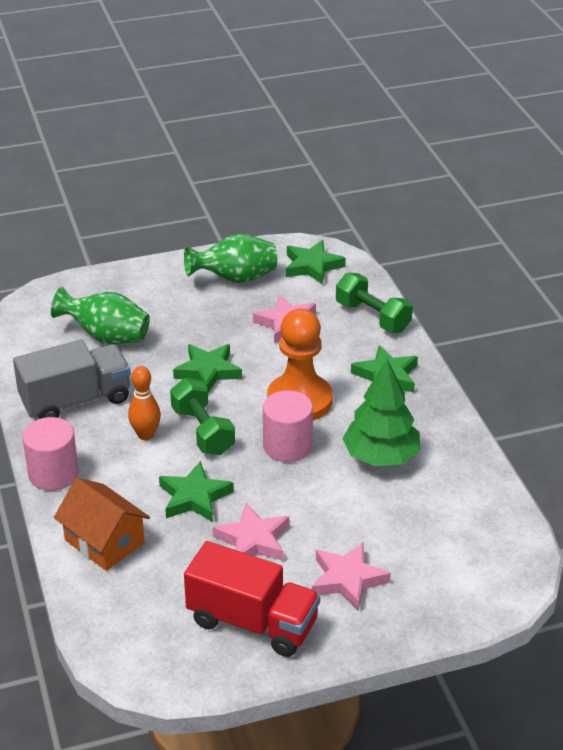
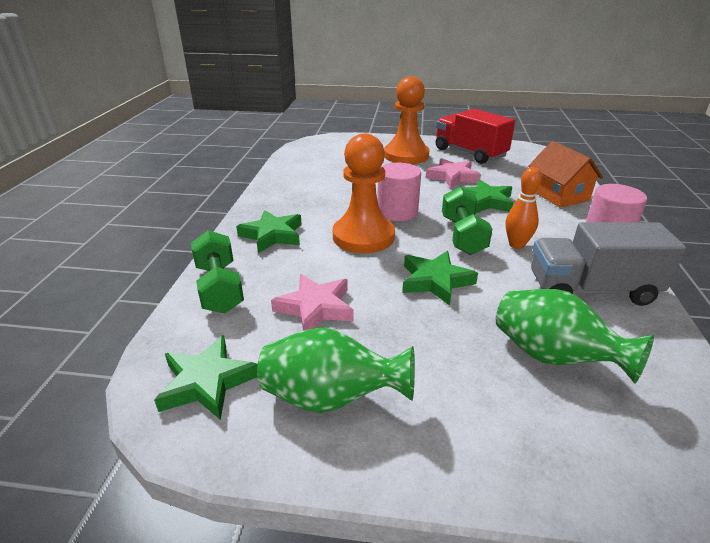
camera: 155 degrees left, 5 degrees down
pink star [312,542,391,611] -> orange pawn [384,76,429,164]
green tree [342,359,420,467] -> none

